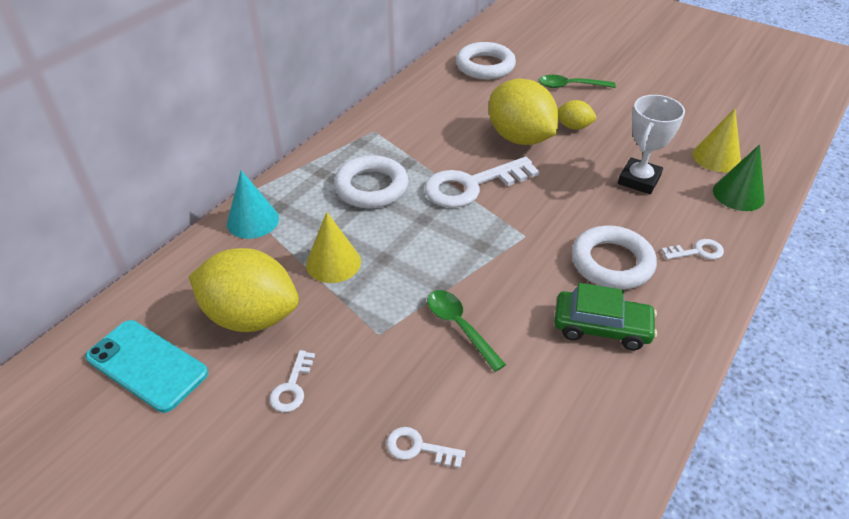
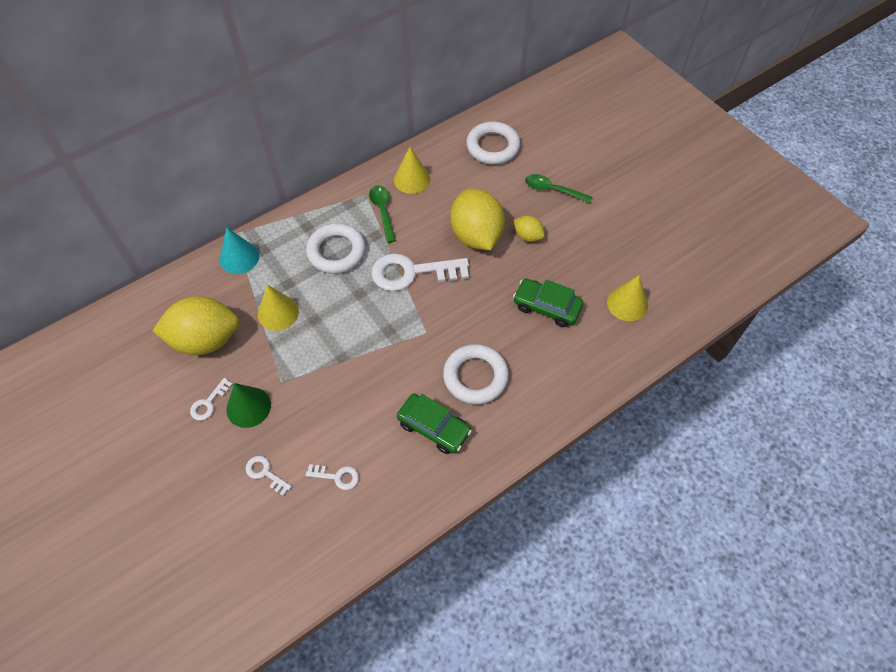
camera: 20 degrees right, 15 degrees up
turquoise phone [85,320,208,413] -> none
yellow lemon [189,248,299,332] -> yellow lemon turned 45 degrees counterclockwise [152,296,239,355]
green spoon [427,290,506,372] -> green spoon moved to [369,185,396,243]
white trophy [618,95,685,194] -> green car [513,278,583,327]
white key [661,239,724,260] -> white key moved to [306,464,359,490]
green cone [713,144,765,211] -> green cone moved to [227,383,271,428]
none -> yellow cone [394,147,430,194]

